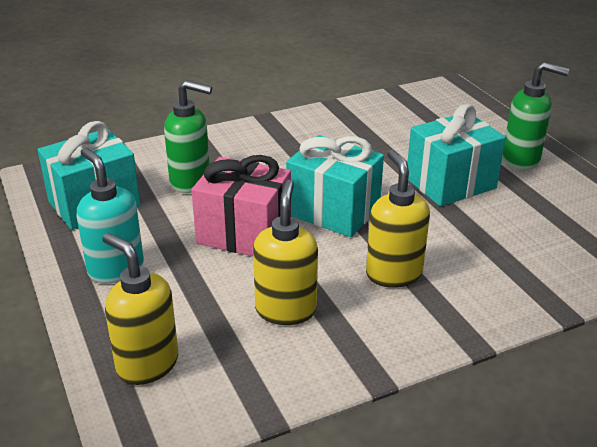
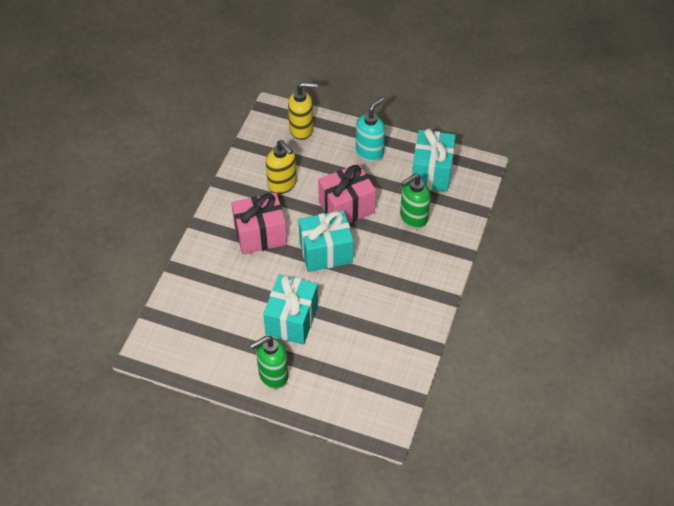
camera: 135 degrees right, 20 degrees up
turquoise soap dispenser [77,148,144,283] -> turquoise soap dispenser turned 60 degrees counterclockwise [356,97,385,162]
yellow soap dispenser [366,150,430,288] -> pink gift [231,193,287,255]

